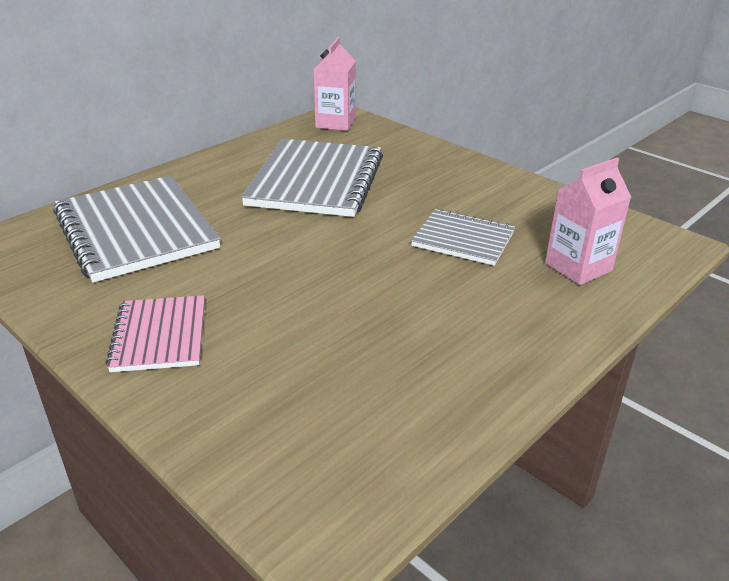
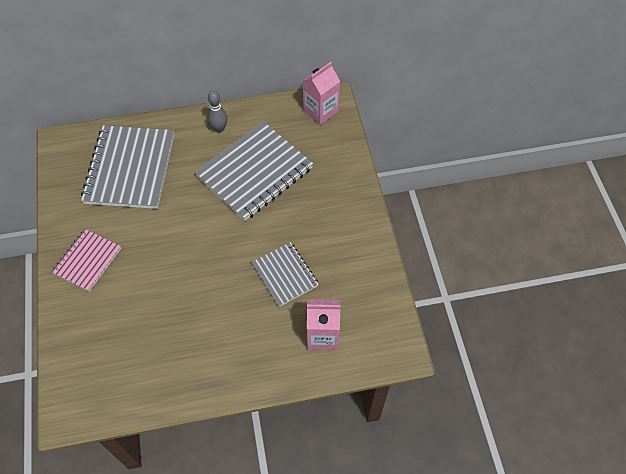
camera: 35 degrees right, 25 degrees up
none -> grey bowling pin [208,91,228,133]

